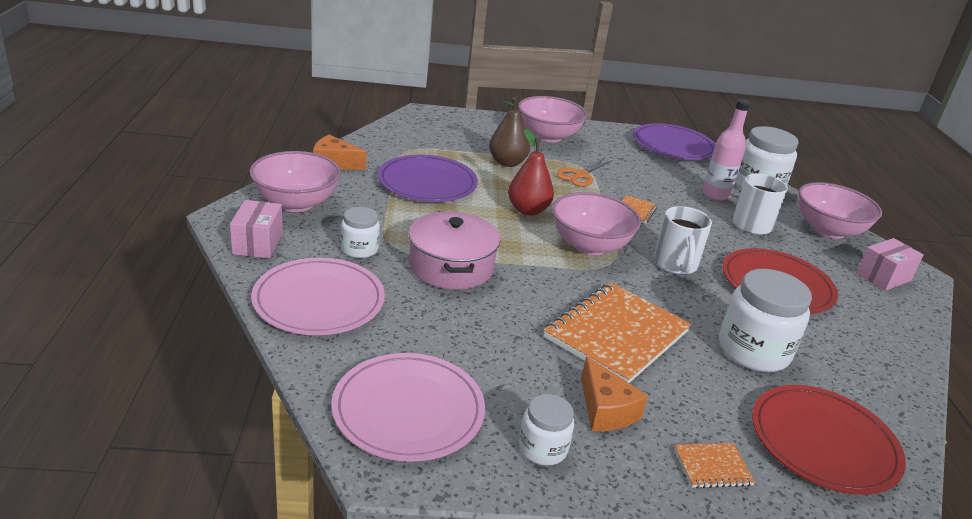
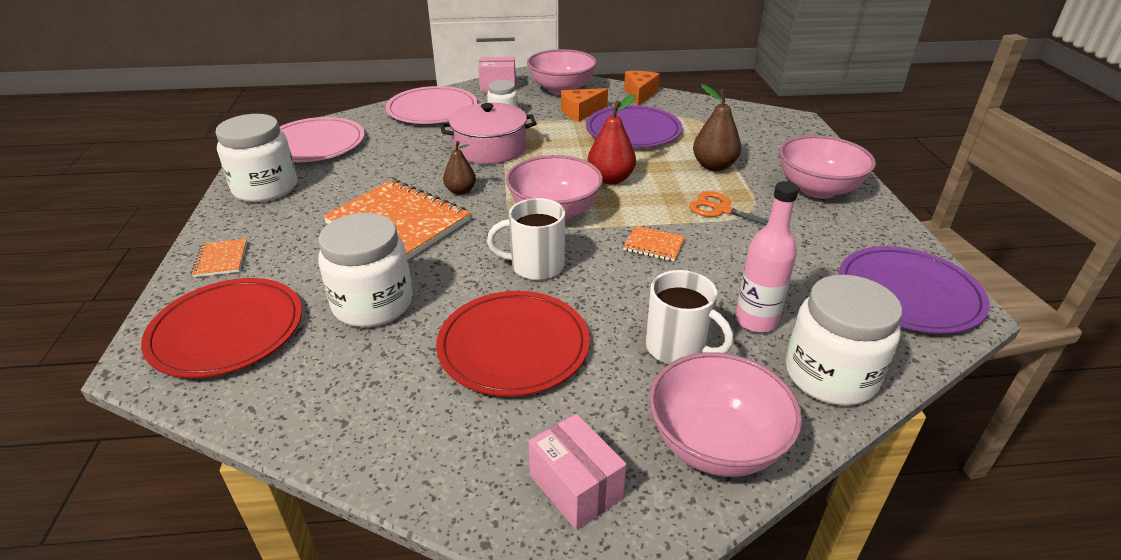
camera: 90 degrees right, 5 degrees up
white jar [519,394,574,465] -> white jar [215,114,297,203], size x1.78
orange cheese [581,356,648,431] -> orange cheese moved to [561,88,608,122]
none -> brown pear [443,141,476,195]

